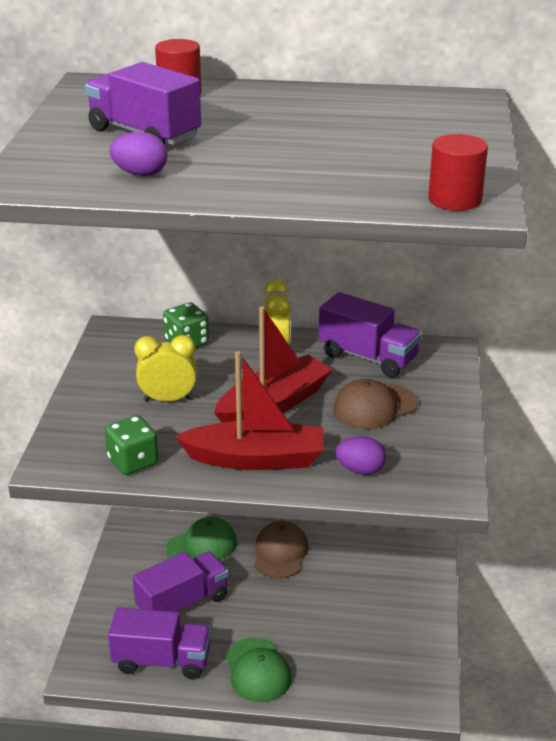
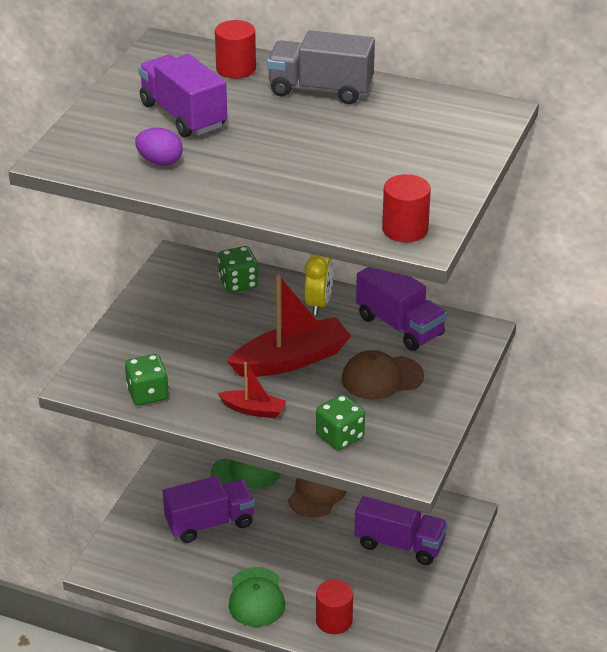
camera: 15 degrees right, 5 degrees up
purple truck [108,607,211,679] -> purple truck moved to [355,496,448,565]
yellow clock [134,335,197,402] -> none
red boat [175,351,323,470] -> red boat [217,362,286,418], size x0.53
purple egg [335,436,386,475] -> green dice [316,394,365,450]
none -> grey truck [267,30,375,104]
none -> red cylinder [316,579,353,634]

